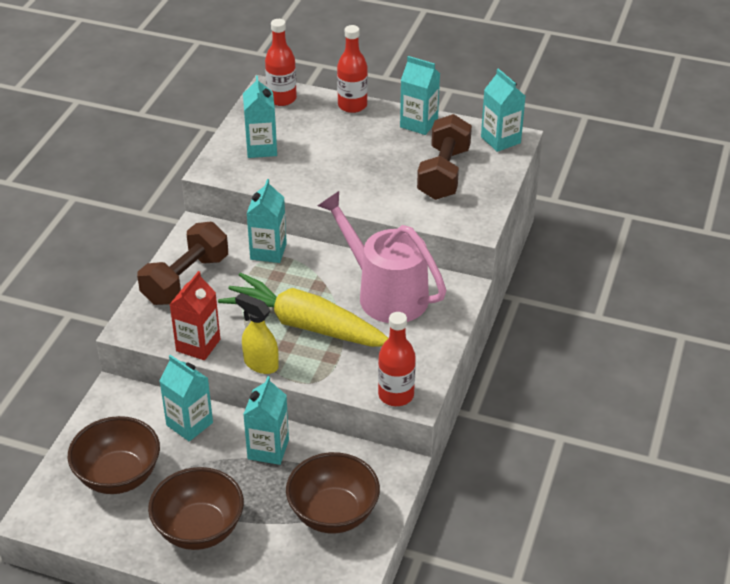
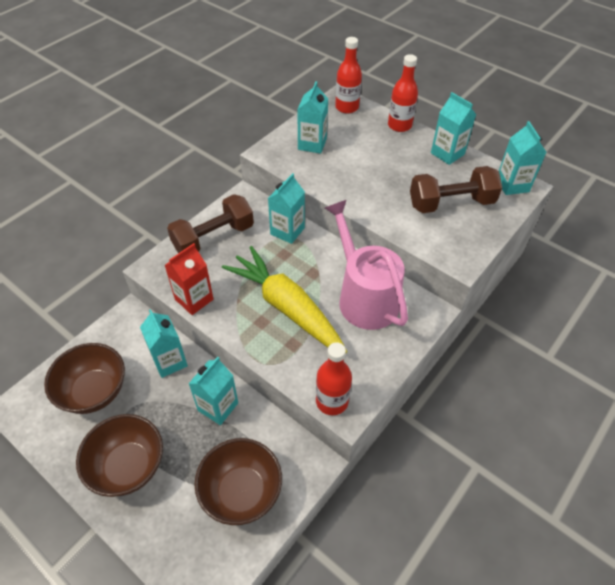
camera: 20 degrees right, 10 degrees up
yellow spray bottle [235,293,279,374] -> none
brown dumbbell [417,114,472,200] -> brown dumbbell turned 45 degrees clockwise [410,166,502,213]

